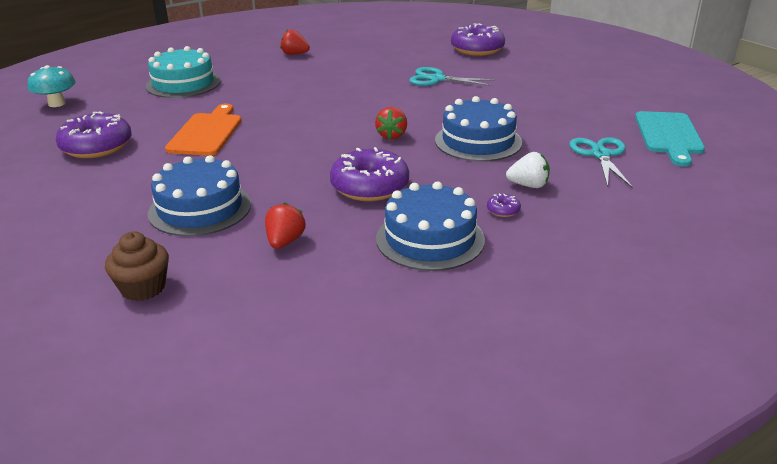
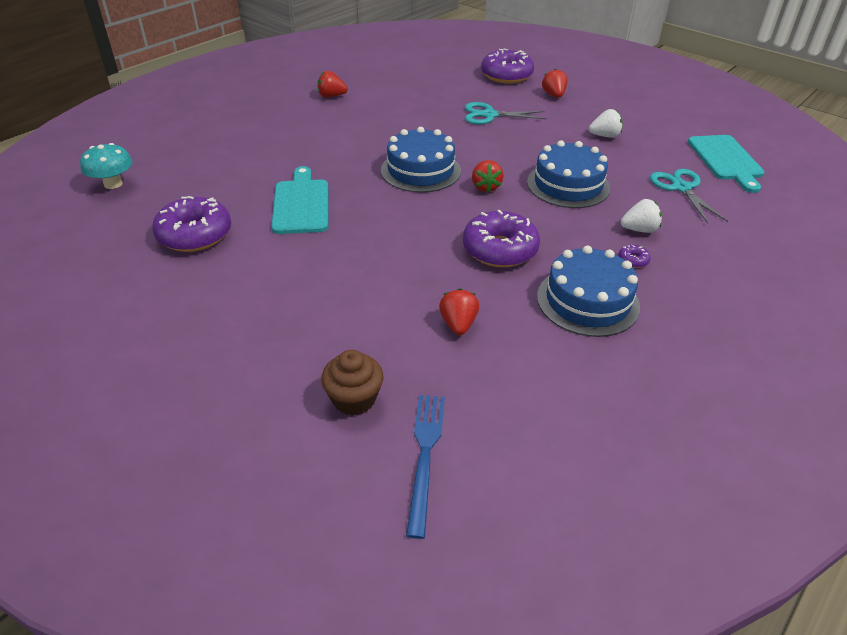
camera: 15 degrees left, 10 degrees up
turquoise cake [146,46,221,98] -> none
blue cake [148,155,251,236] -> blue cake moved to [381,127,461,193]
orange cutting board [165,104,242,156] -> turquoise cutting board [271,166,328,234]
none -> blue fork [406,395,445,539]
none -> red strawberry [542,69,567,98]
none -> white strawberry [589,109,622,138]

